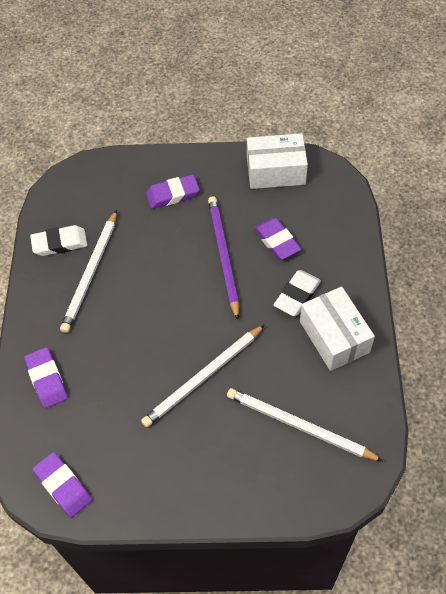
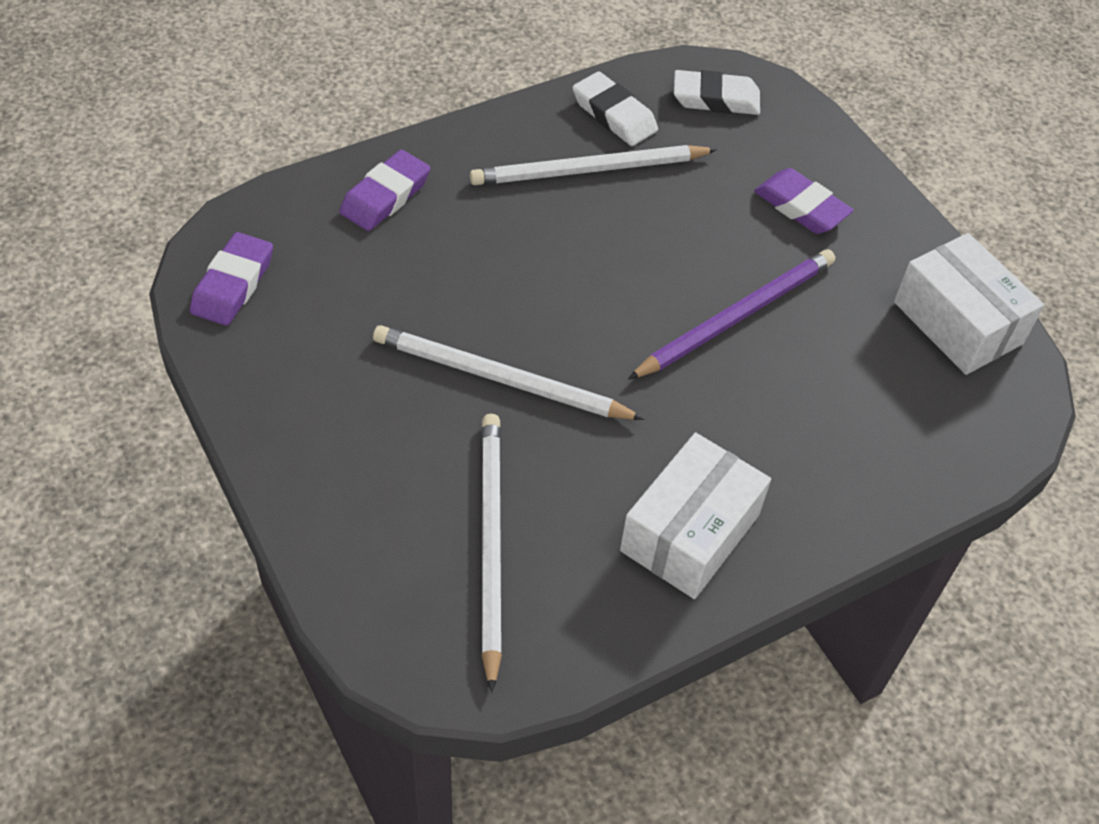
camera: 55 degrees right, 5 degrees down
purple eraser [254,217,301,260] -> none
white eraser [274,270,321,316] -> white eraser moved to [674,70,760,115]

